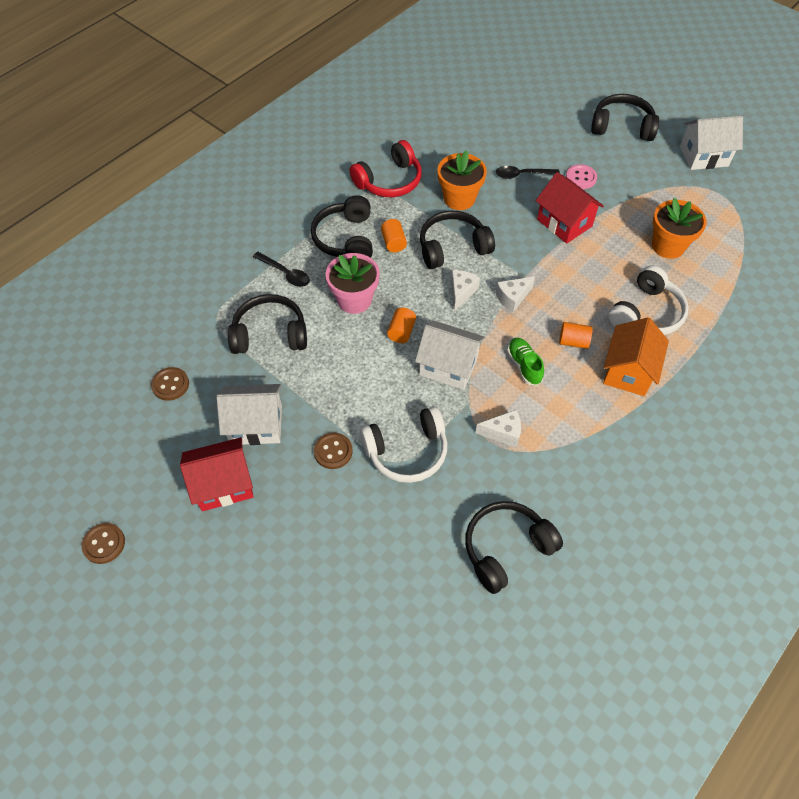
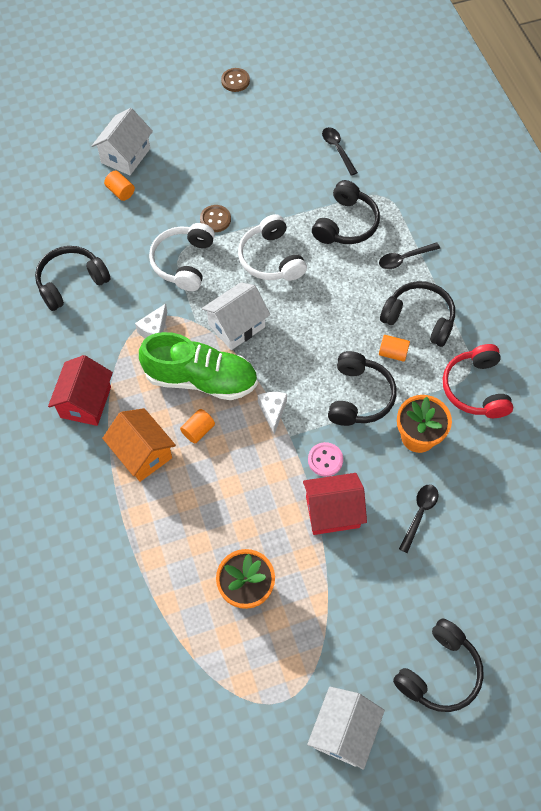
camera: 120 degrees right, 5 degrees up
brown button [151,367,189,401] -> black spoon [322,127,358,176]
red house [180,437,254,511] -> red house moved to [48,355,113,426]
white house [216,384,282,445] -> white house moved to [92,108,153,175]
pink flower pot [325,253,380,314] -> none
orange cylinder [387,307,416,343] -> orange cylinder moved to [104,171,135,201]
white cheese [451,270,480,311] -> none
black headphones [465,501,563,594] -> black headphones turned 120 degrees counterclockwise [35,246,111,311]
green shoe [507,338,544,386] -> green shoe [139,332,258,400], size x2.19
pink button [566,164,597,189] -> pink button moved to [308,442,343,477]
white headphones [608,265,689,335] -> white headphones moved to [238,214,307,281]

